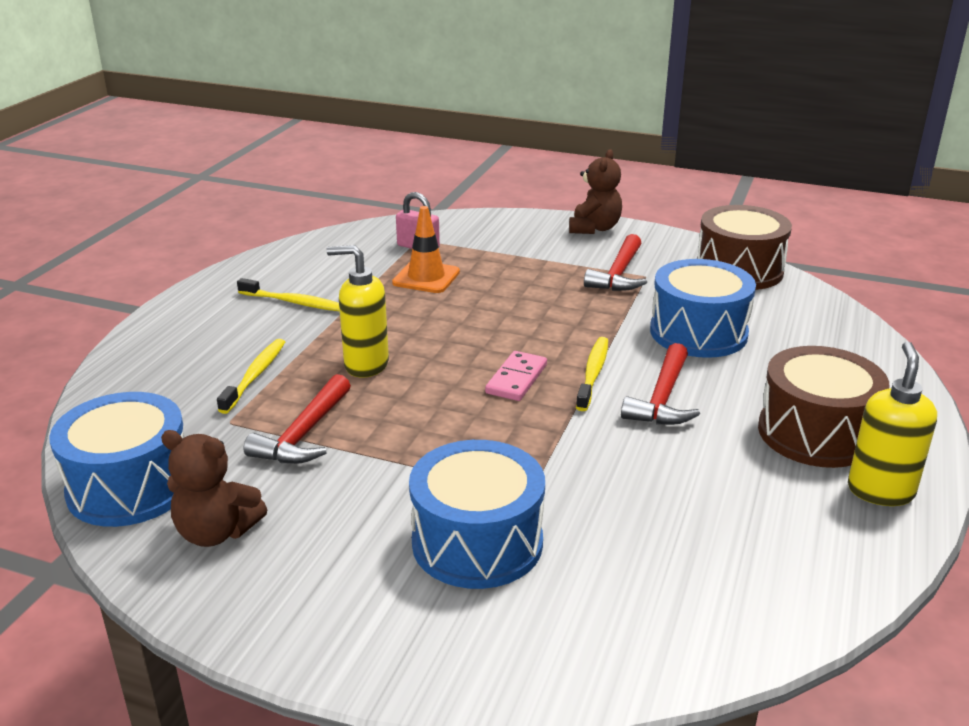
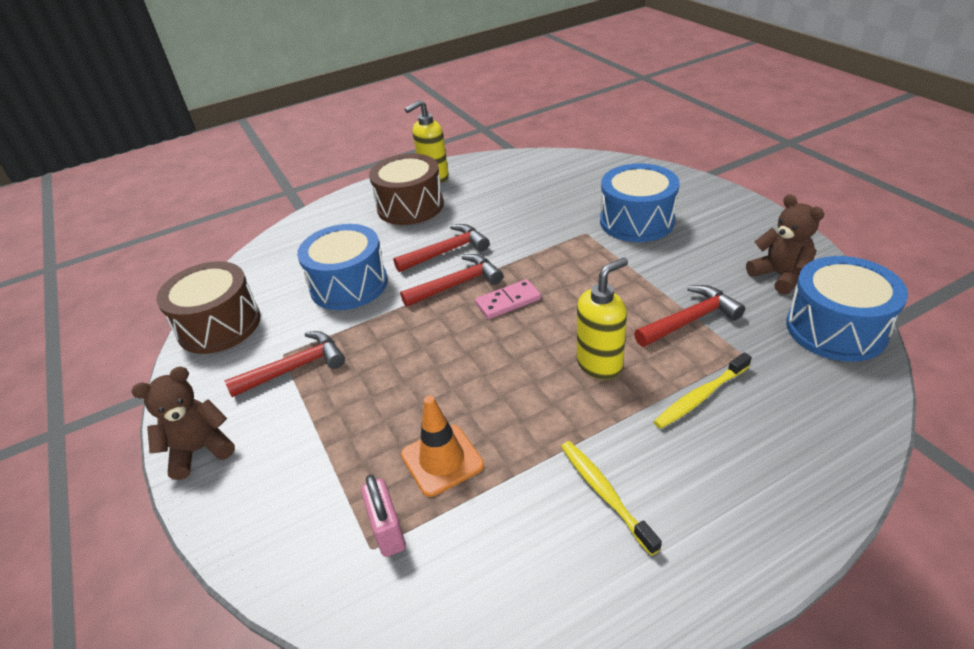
camera: 135 degrees left, 10 degrees up
yellow soap dispenser [327,245,389,378] -> yellow soap dispenser turned 90 degrees counterclockwise [577,257,628,380]
yellow toothbrush [576,337,608,411] -> red hammer [400,254,503,307]

